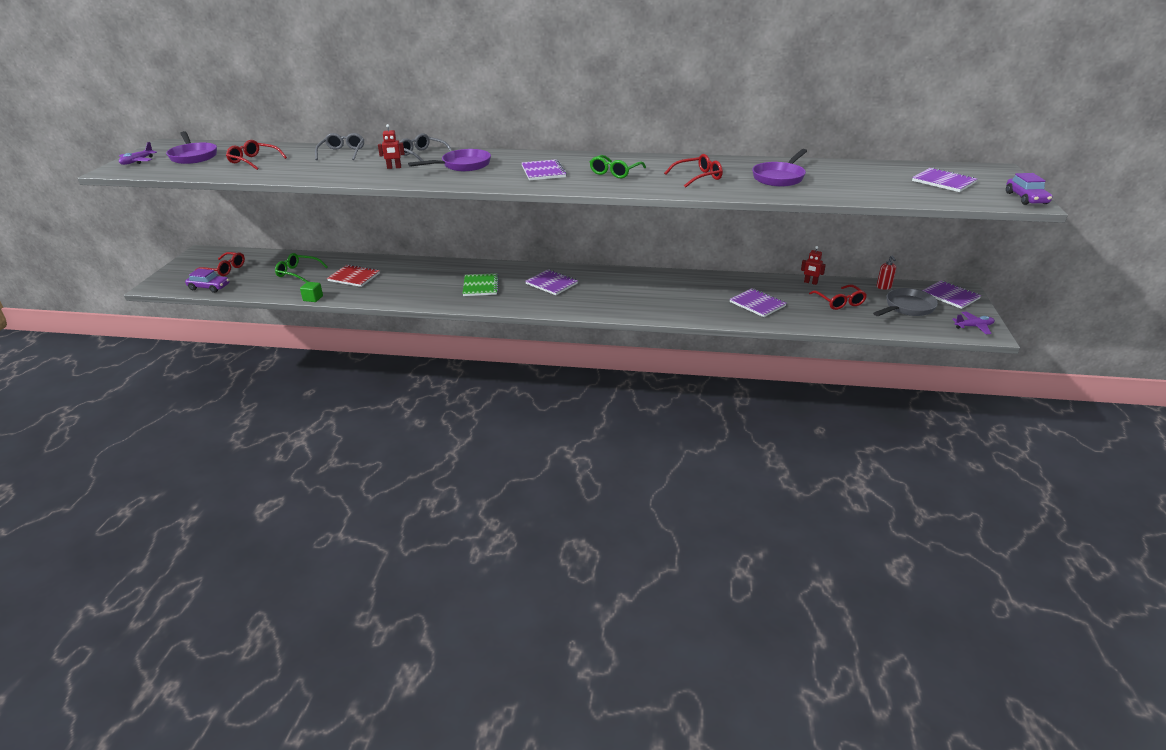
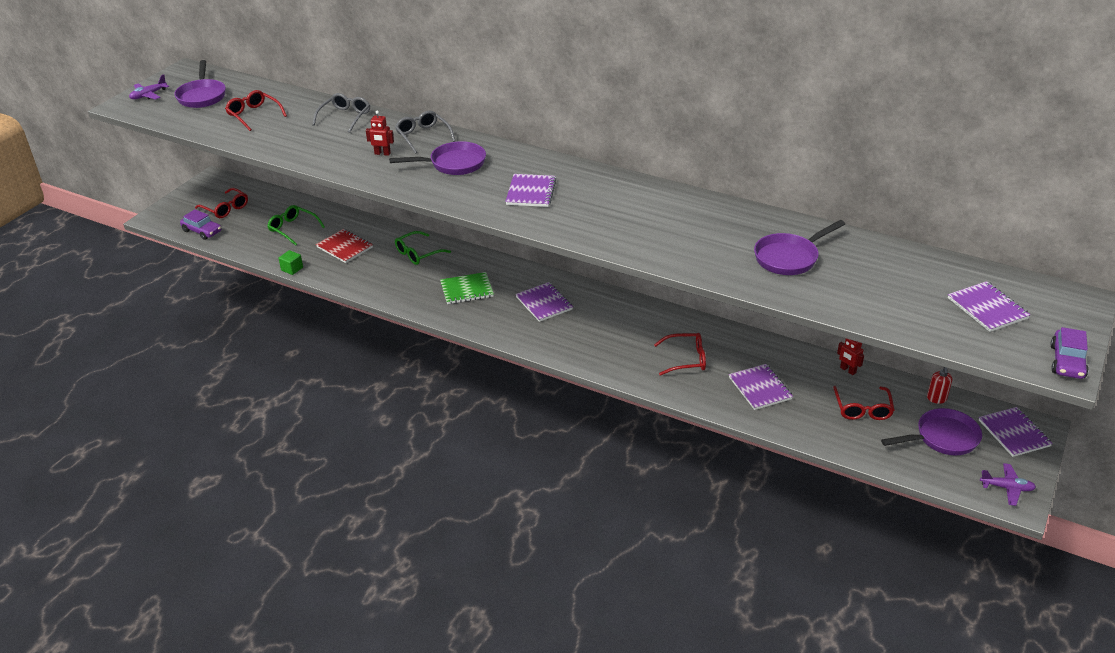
camera: 20 degrees right, 5 degrees up
green notebook [463,273,499,296] -> green notebook turned 60 degrees clockwise [440,272,494,304]
green glasses [590,155,646,178] -> green glasses moved to [395,231,451,265]
red glasses [664,154,723,188] -> red glasses moved to [654,333,706,376]
grey pan [873,288,938,316] -> purple pan [881,408,982,455]

